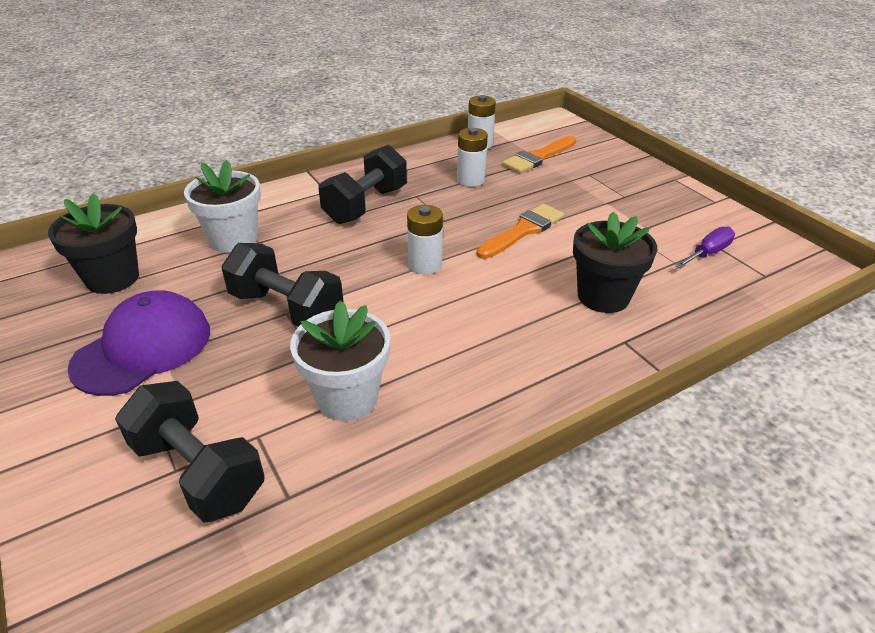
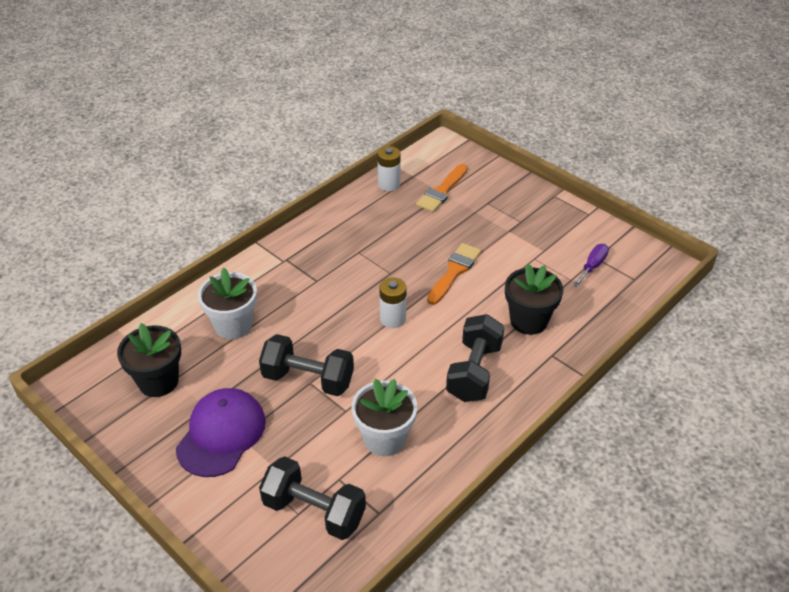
camera: 15 degrees left, 5 degrees up
black dumbbell [319,145,407,224] -> black dumbbell moved to [446,314,505,402]
white battery [457,128,488,187] -> none

